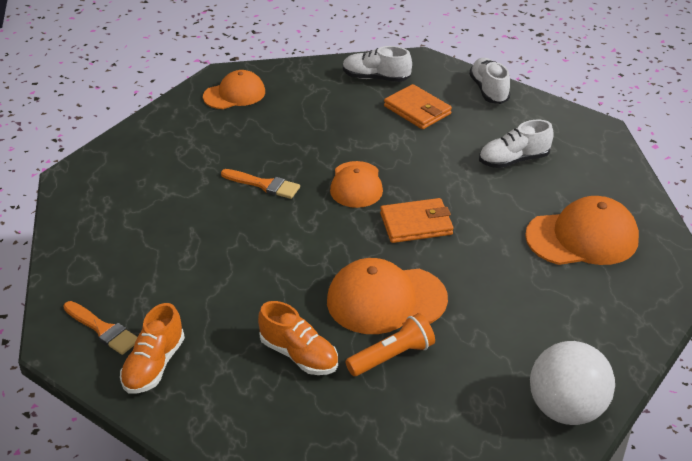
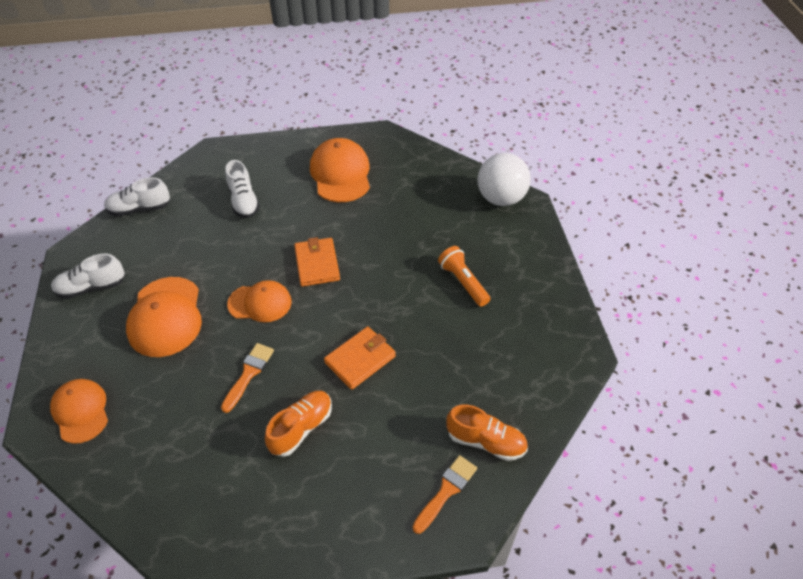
camera: 90 degrees left, 10 degrees up
orange shoe [258,301,338,375] -> orange shoe moved to [265,391,332,457]
orange cap [327,258,448,334] -> orange cap moved to [126,277,202,357]
white shoe [343,46,412,82] -> white shoe turned 60 degrees clockwise [51,254,125,299]
orange wallet [384,84,452,129] -> orange wallet moved to [324,326,396,390]

